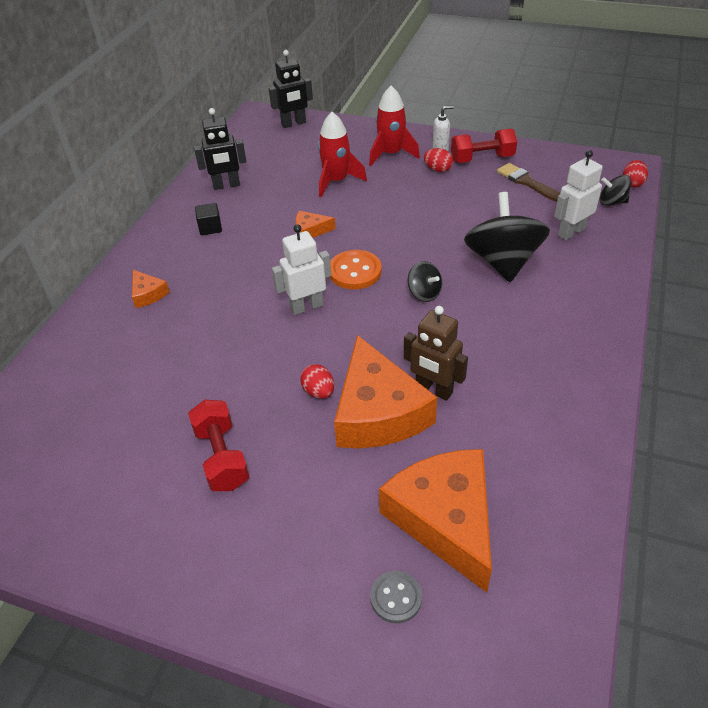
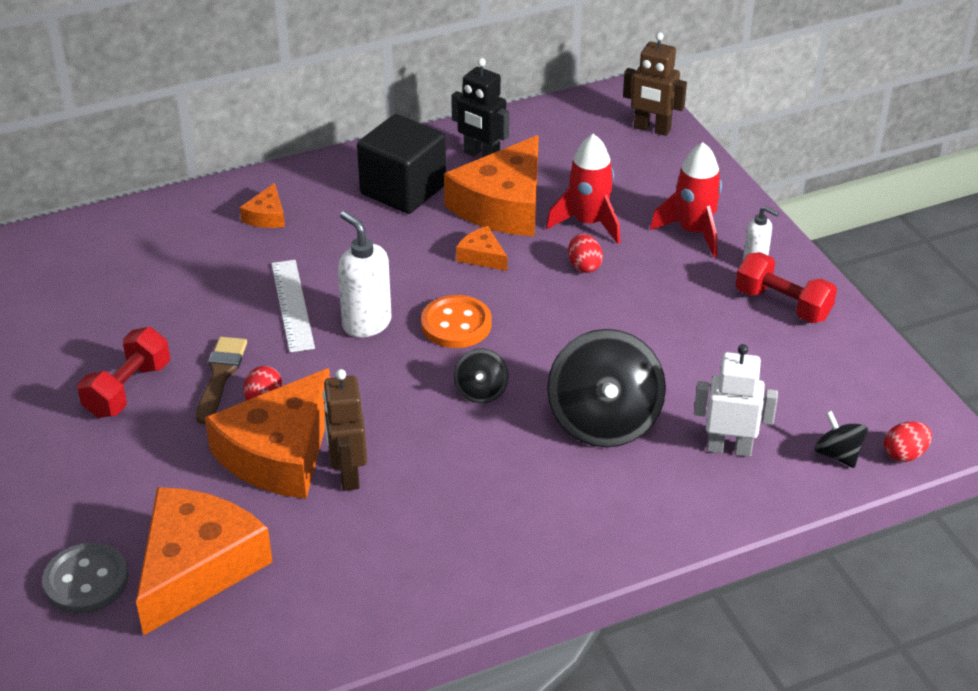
camera: 45 degrees right, 5 degrees down
black cube [195,203,222,235] -> black cube [357,114,446,214], size x2.26
black robot [269,50,313,128] -> brown robot [623,32,687,136]
white robot [272,224,331,315] -> white soap dispenser [338,211,391,337]
grey button [370,571,422,623] -> grey button [42,543,129,614], size x1.53
red egg [424,148,453,172] -> red egg moved to [568,234,603,273]
black spinning top [464,192,550,282] -> black spinning top turned 135 degrees clockwise [547,329,666,447]
brown brush [497,163,560,202] -> brown brush moved to [196,337,247,424]
none -> white ruler [271,260,315,353]
none -> orange cheese [444,135,539,236]

